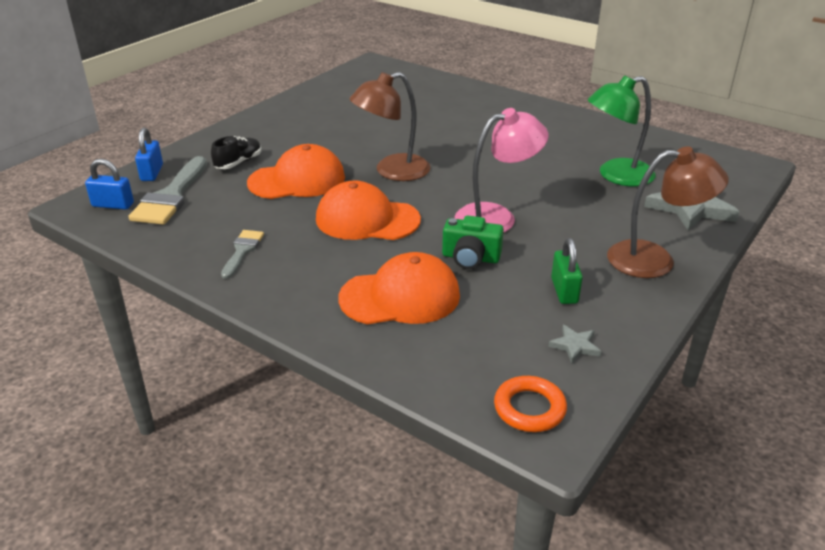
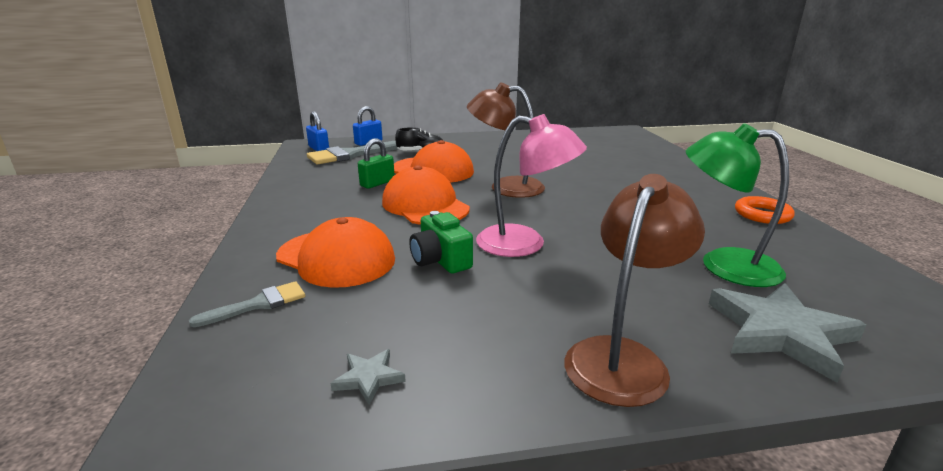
camera: 45 degrees right, 10 degrees down
grey brush [221,230,264,279] -> grey brush moved to [189,281,305,327]
orange ring [494,376,567,432] -> orange ring moved to [735,196,795,224]
green padlock [551,238,583,304] -> green padlock moved to [358,139,395,189]
brown lamp [607,146,729,278] -> brown lamp turned 105 degrees counterclockwise [564,174,705,407]

